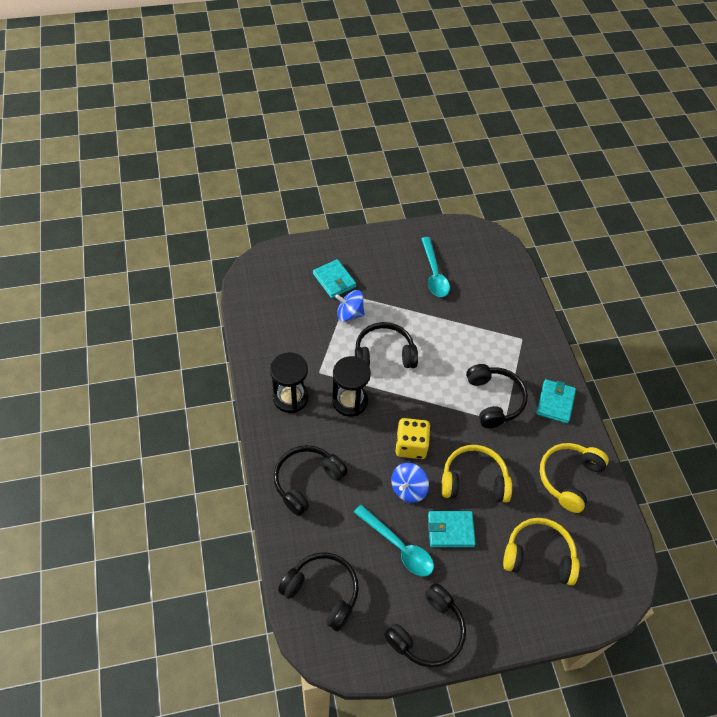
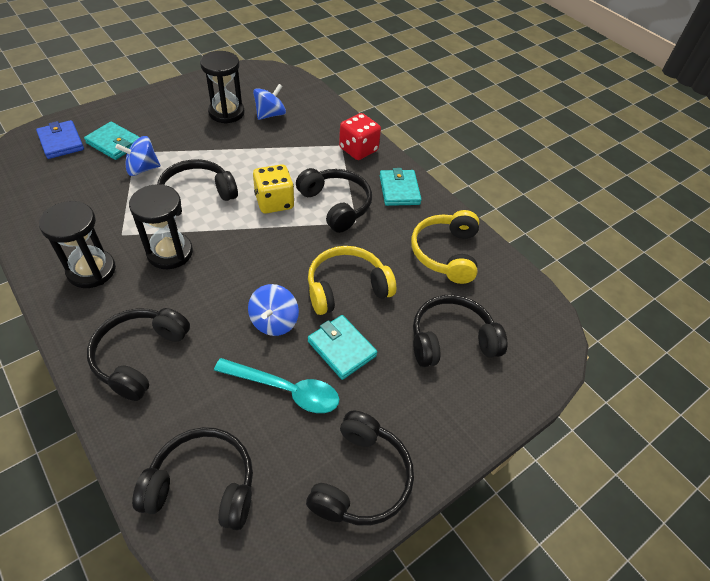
camera: 25 degrees left, 5 degrees down
yellow dice [396,418,430,459] -> yellow dice moved to [253,164,294,213]
turquoise spoon [421,237,450,297] -> black hourglass [200,51,245,124]
turquoise wallet [428,511,476,547] -> turquoise wallet turned 75 degrees clockwise [308,315,377,380]
yellow headphones [503,518,580,586] -> black headphones [413,295,507,367]
none -> blue wallet [36,120,84,159]
none -> blue spinning top [253,84,286,120]
none -> red dice [339,113,381,160]

